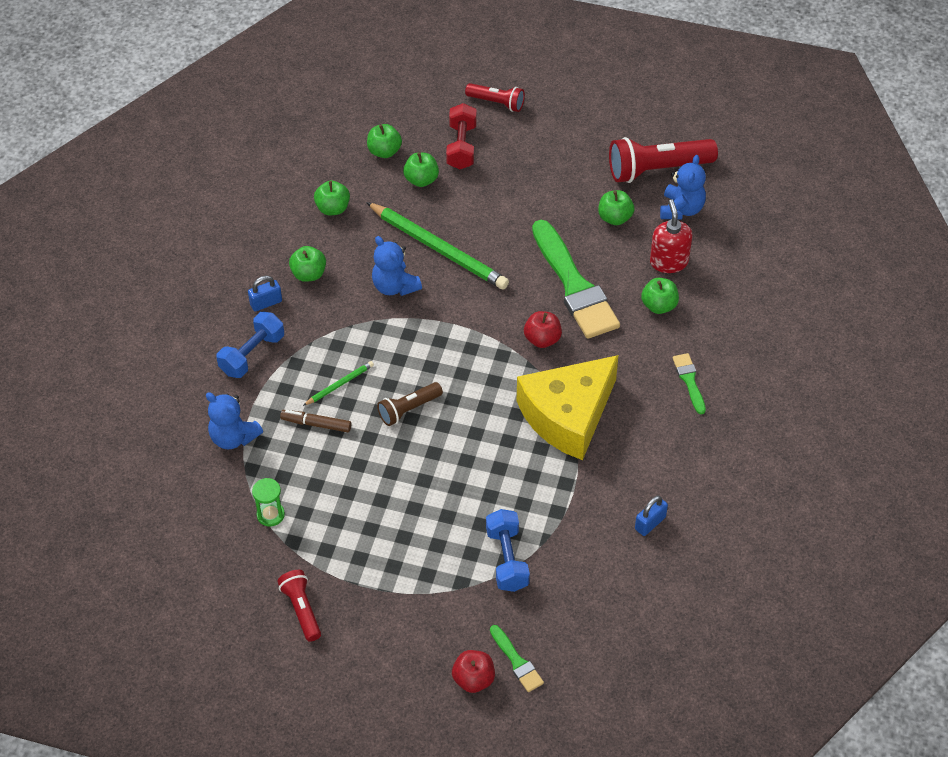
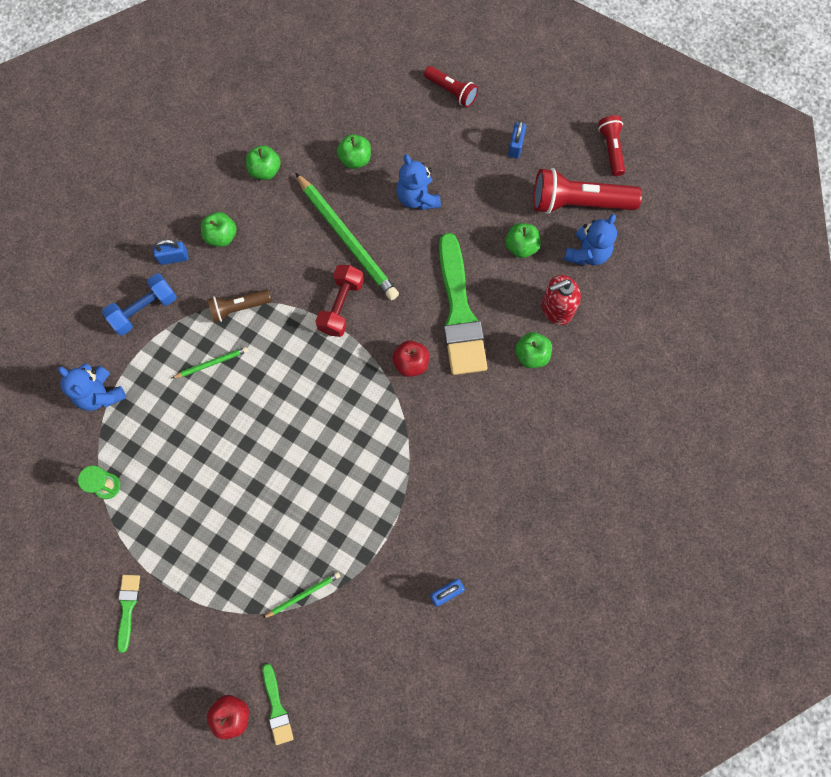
camera: 15 degrees right, 20 degrees up
red flashlight [277,570,321,642] -> red flashlight moved to [598,115,625,176]
brown marker [280,410,351,432] -> none
green apple [367,124,402,158] -> none
blue teddy bear [372,236,422,296] -> blue teddy bear moved to [396,154,441,210]
brown flashlight [377,382,443,426] -> brown flashlight moved to [207,289,271,323]
red dumbbell [446,103,477,169] -> red dumbbell moved to [315,265,364,337]
blue dumbbell [486,509,530,592] -> green pencil [263,572,340,618]
yellow cheese [517,355,619,460] -> none
red soap dispenser [650,199,692,273] -> red soap dispenser turned 120 degrees counterclockwise [542,275,581,325]
green brush [673,353,706,414] -> green brush moved to [117,575,140,653]
none -> blue padlock [508,120,526,158]

